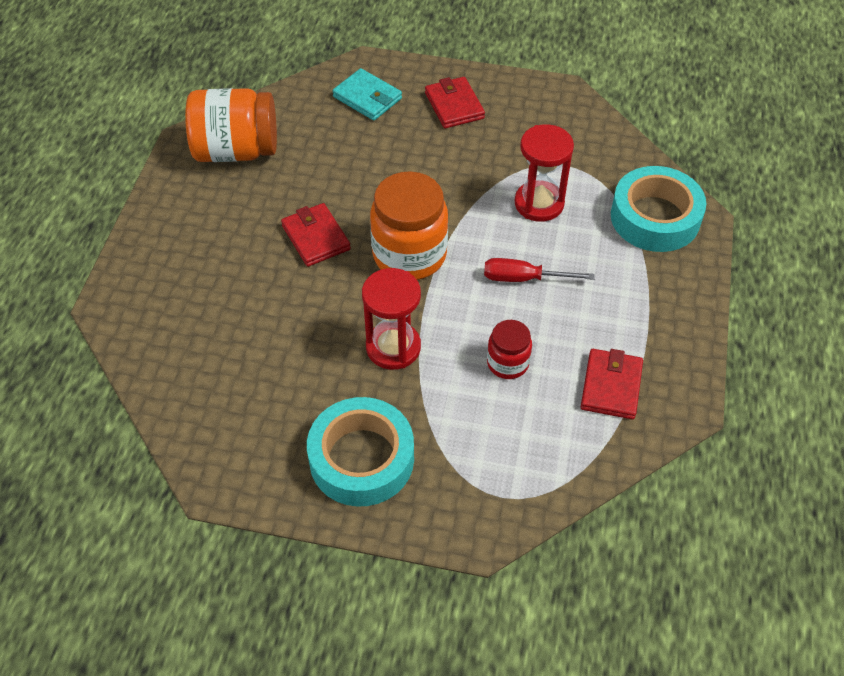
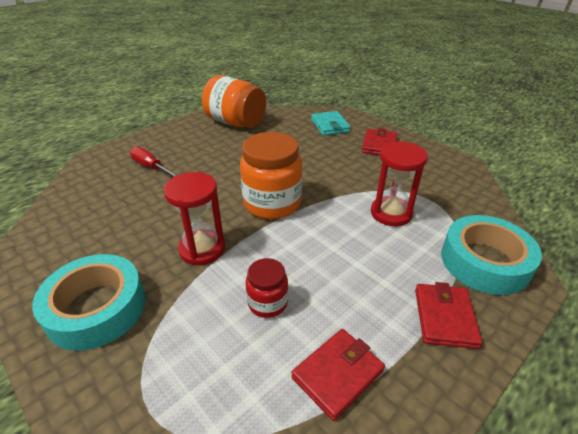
camera: 35 degrees right, 15 degrees down
red wallet [281,203,351,267] -> red wallet moved to [415,282,482,349]
red screwdriver [484,258,595,282] -> red screwdriver moved to [130,147,177,177]

